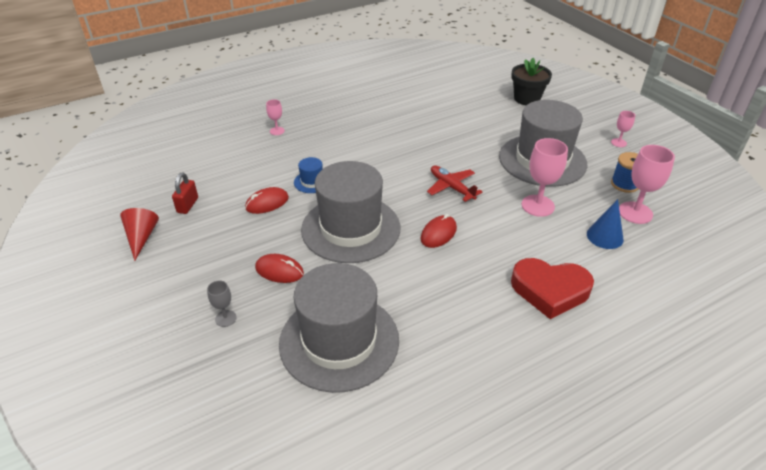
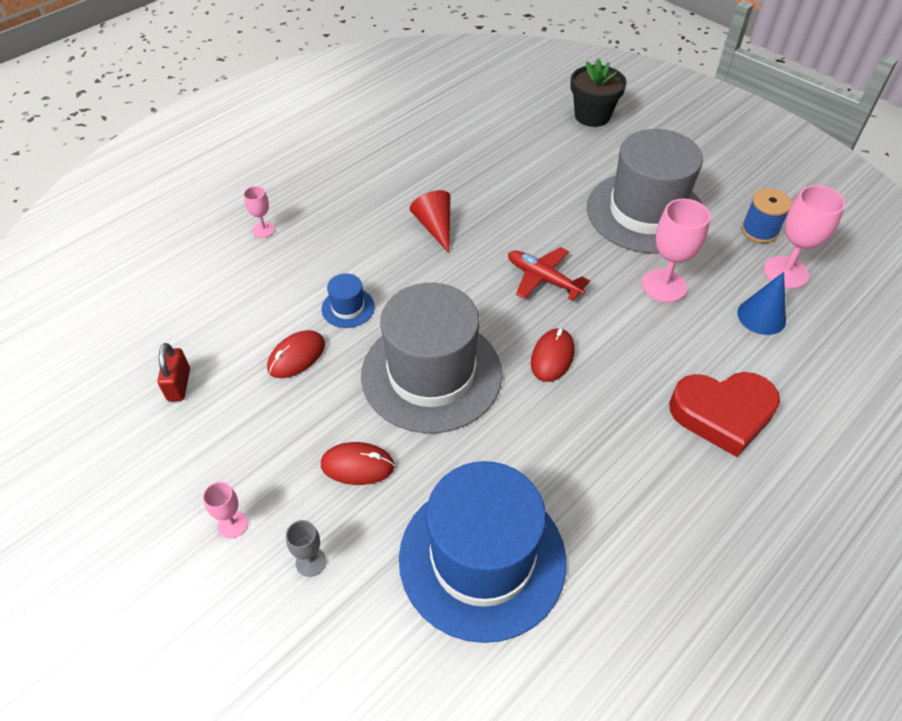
camera: 15 degrees left, 10 degrees up
red cone [120,208,159,261] -> red cone moved to [410,190,451,253]
grey hat [279,263,399,393] -> blue hat [399,461,566,643]
pink goblet [611,111,635,147] -> pink goblet moved to [203,482,248,538]

